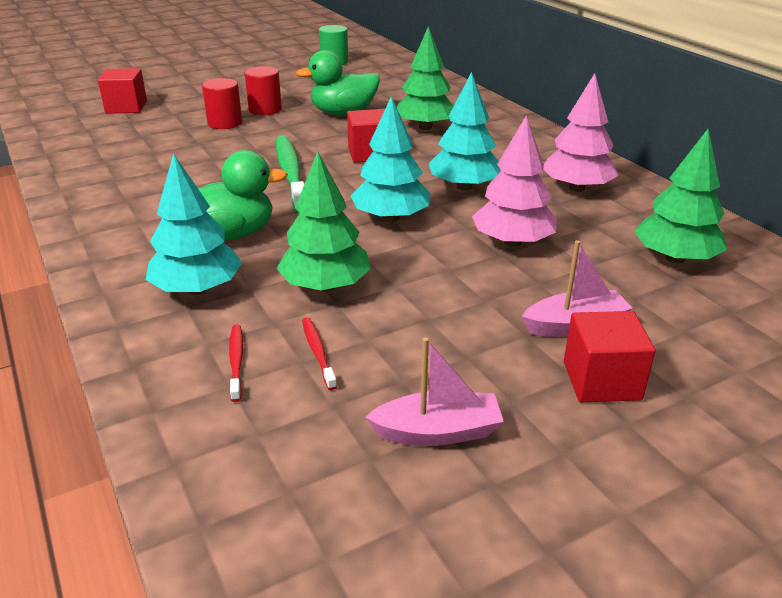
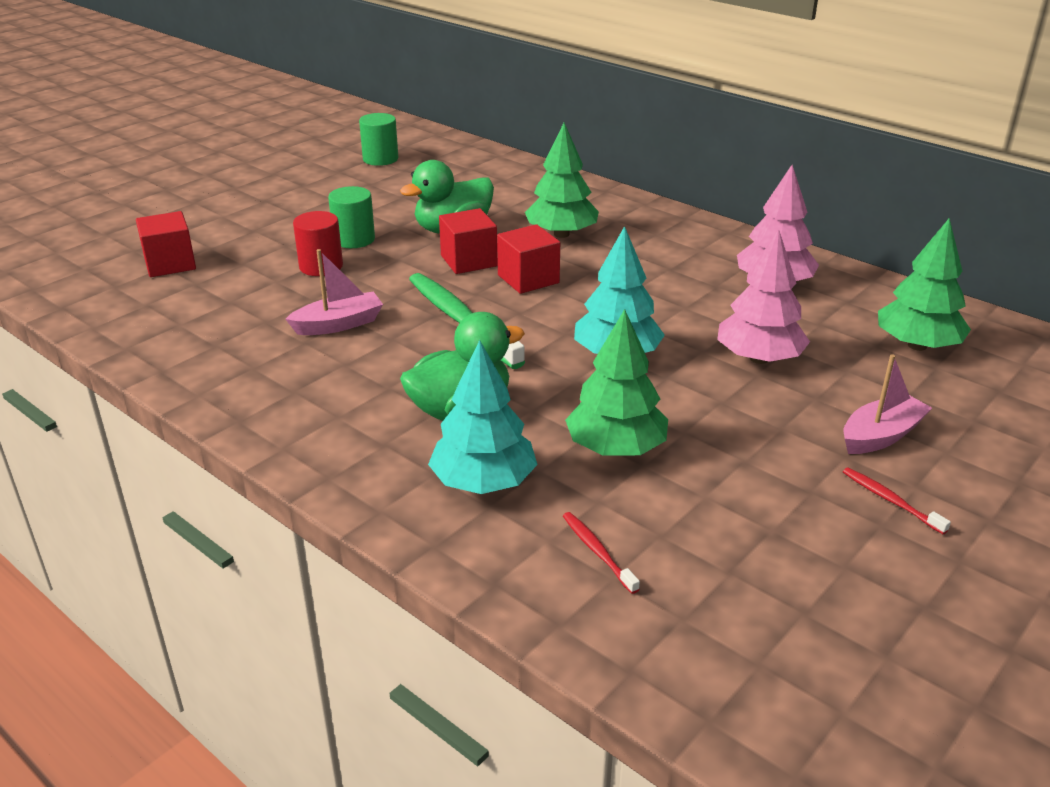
camera: 20 degrees left, 0 degrees up
red cylinder [245,66,282,115] -> green cylinder [328,186,375,248]
red toothbrush [302,317,337,390] -> red toothbrush moved to [843,467,951,534]
pink boat [365,337,504,446] -> pink boat moved to [286,249,383,335]
turquoise tree [429,72,501,191] -> none
red cube [564,311,656,402] -> red cube moved to [439,208,497,274]

